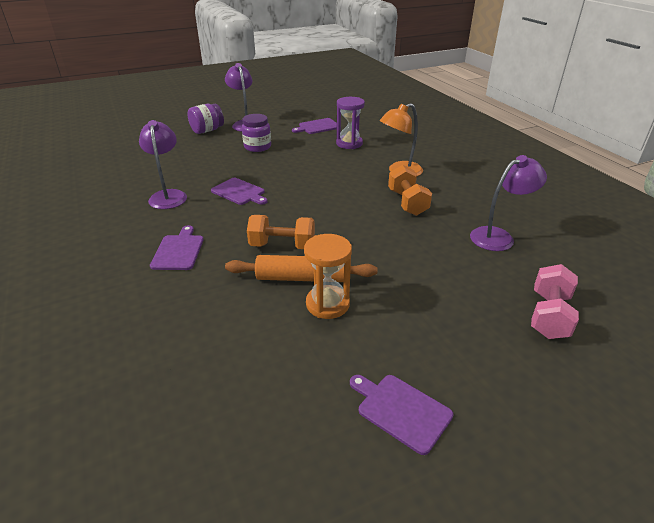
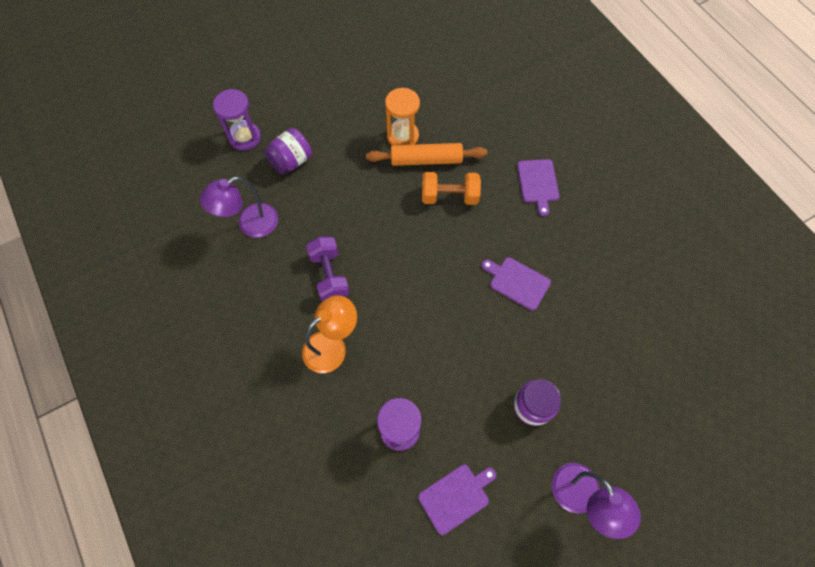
camera: 175 degrees right, 30 degrees up
purple lamp [139,120,187,209] -> none
purple jar [187,104,224,134] -> purple jar moved to [264,128,312,175]
purple cutting board [350,375,453,455] -> none
orange dumbbell [388,165,432,216] -> purple dumbbell [306,237,350,301]
pink dumbbell [531,264,579,339] -> purple hourglass [213,89,261,151]

